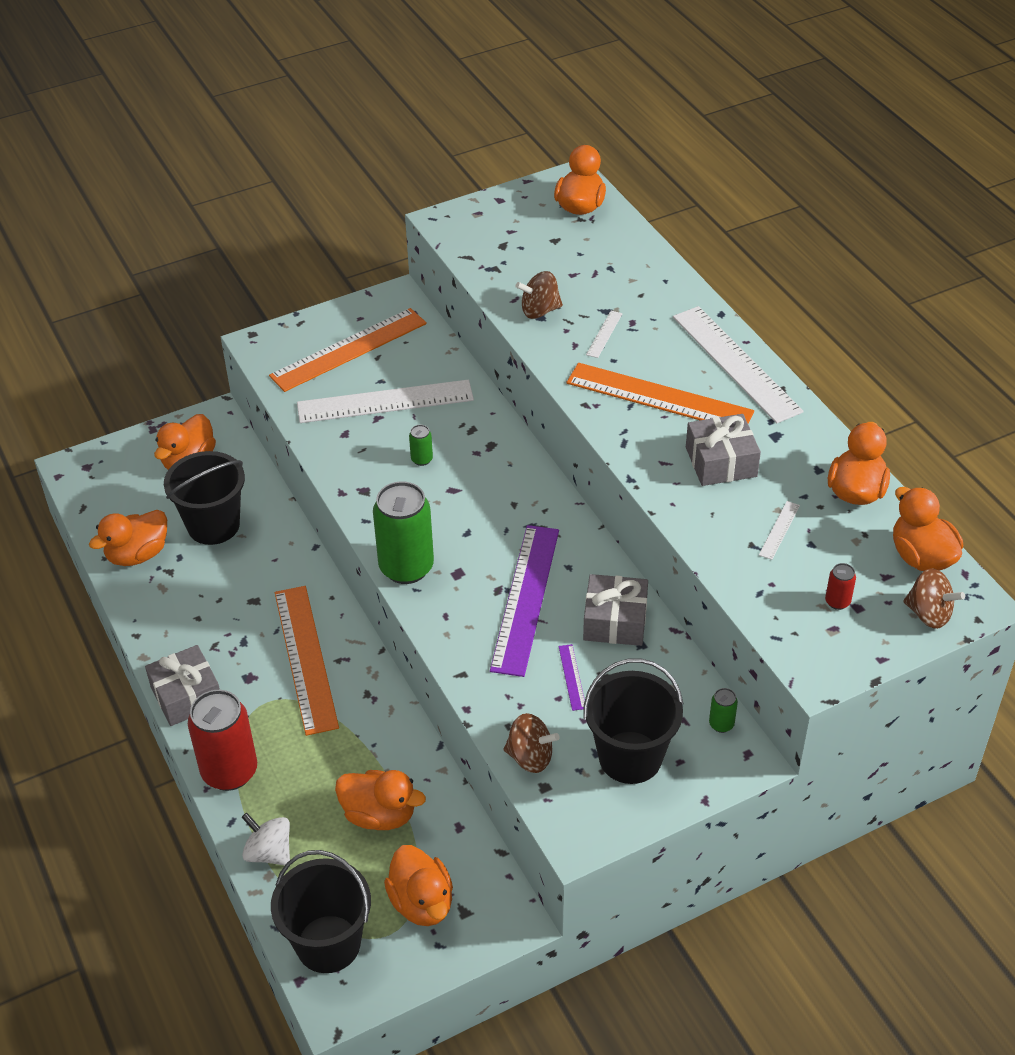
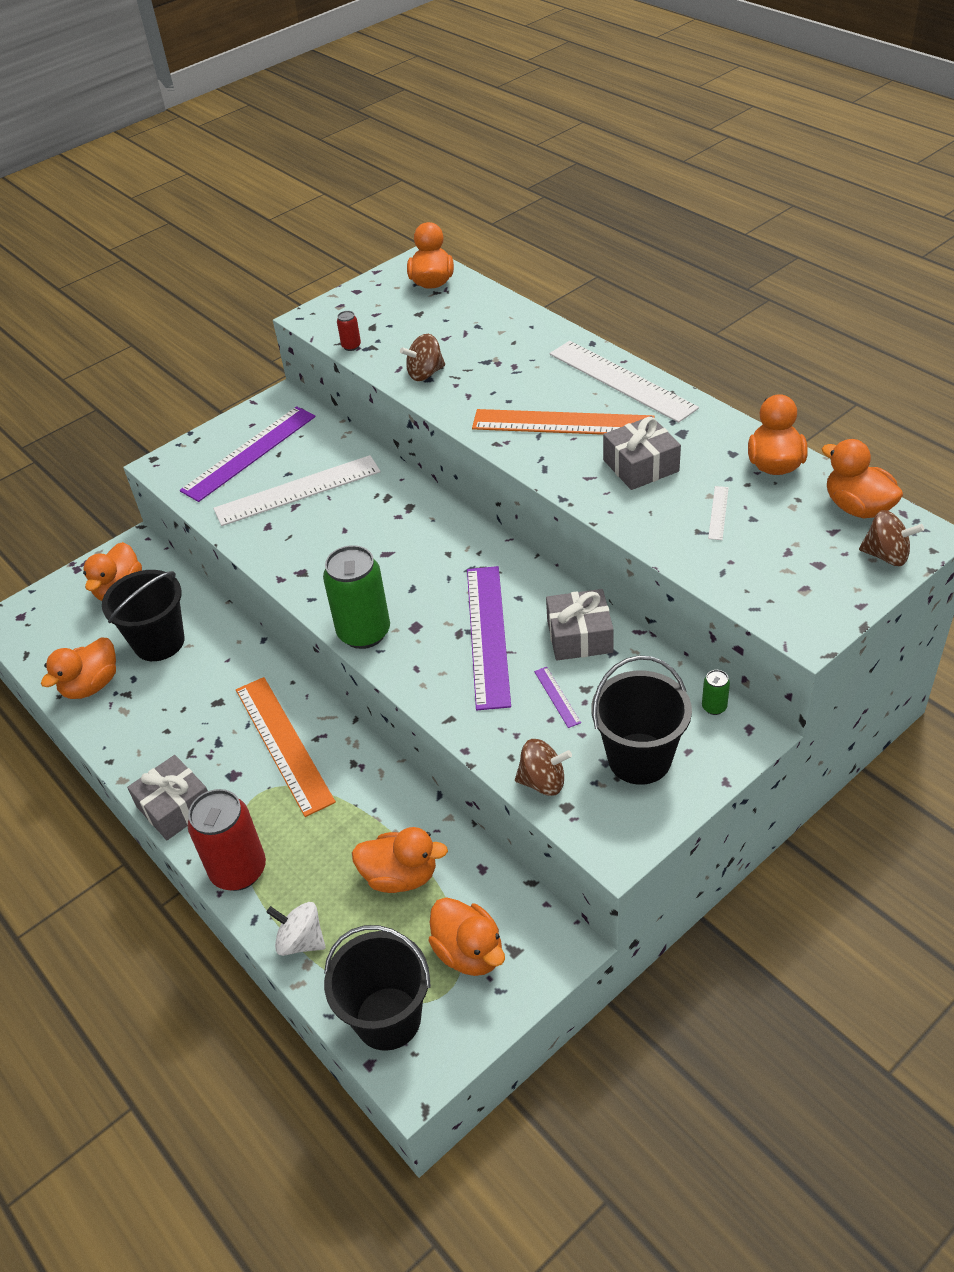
camera: 10 degrees left, 0 degrees up
orange ruler [269,308,427,392] -> purple ruler [180,406,316,502]
green can [409,425,433,466] -> none
white ruler [586,311,622,358] -> none
red can [825,563,856,610] -> red can moved to [337,311,361,351]

